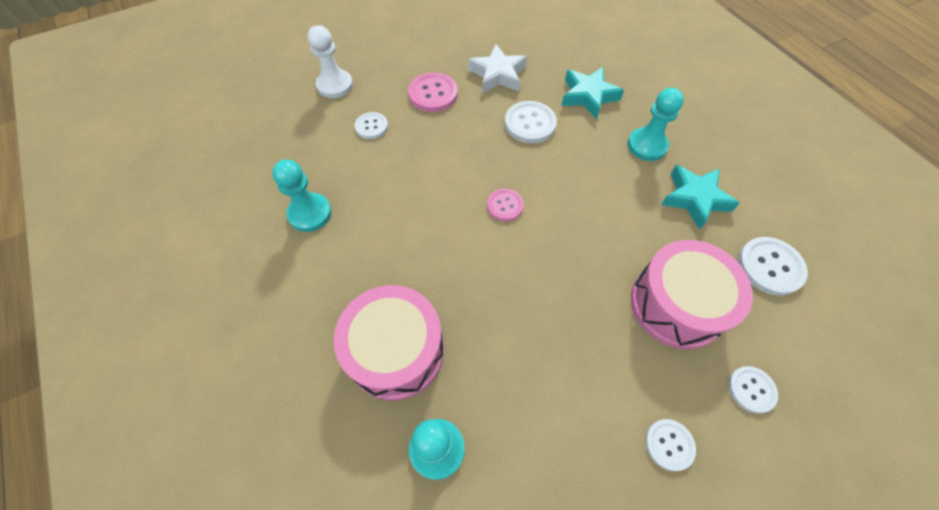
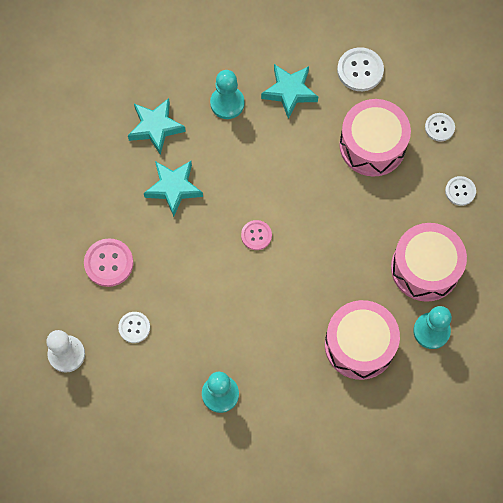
camera: 75 degrees left, 10 degrees up
white star [469,44,527,93] -> none
white button [505,101,557,143] -> turquoise star [144,161,203,217]
none -> pink drum [391,223,467,302]

